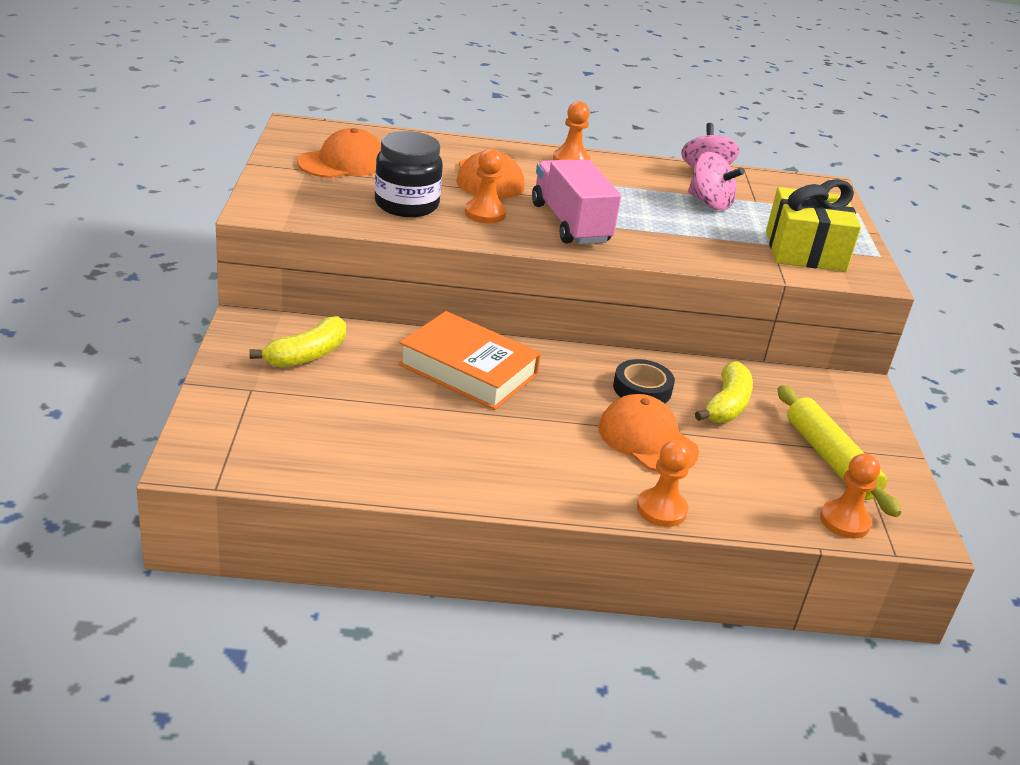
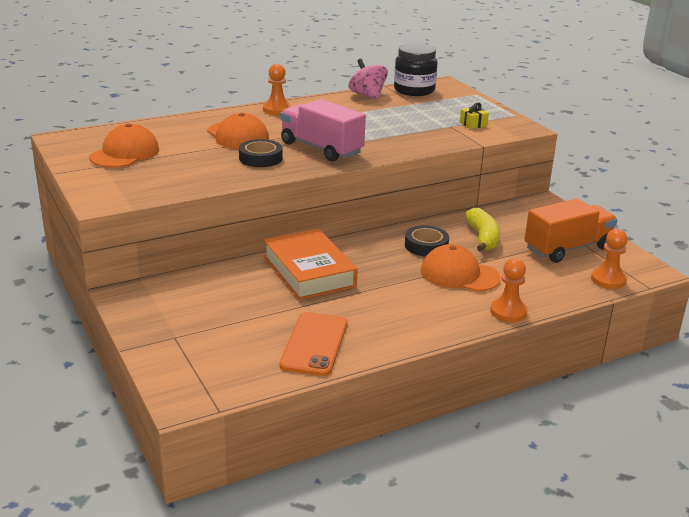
camera: 25 degrees left, 5 degrees down
yellow banana [250,316,346,368] -> none
black jar [375,131,443,217] -> black jar moved to [394,43,437,96]
orange book [398,311,541,410] -> orange book turned 60 degrees clockwise [264,229,358,300]
orange pawn [465,149,506,223] -> black tape [239,139,282,167]
pink spinning top [688,152,744,211] -> none
yellow gift [766,179,861,272] -> yellow gift [460,102,489,129], size x0.40
yellow rolling pin [778,385,901,517] -> orange truck [524,199,618,263]
none -> orange phone [280,312,347,376]

